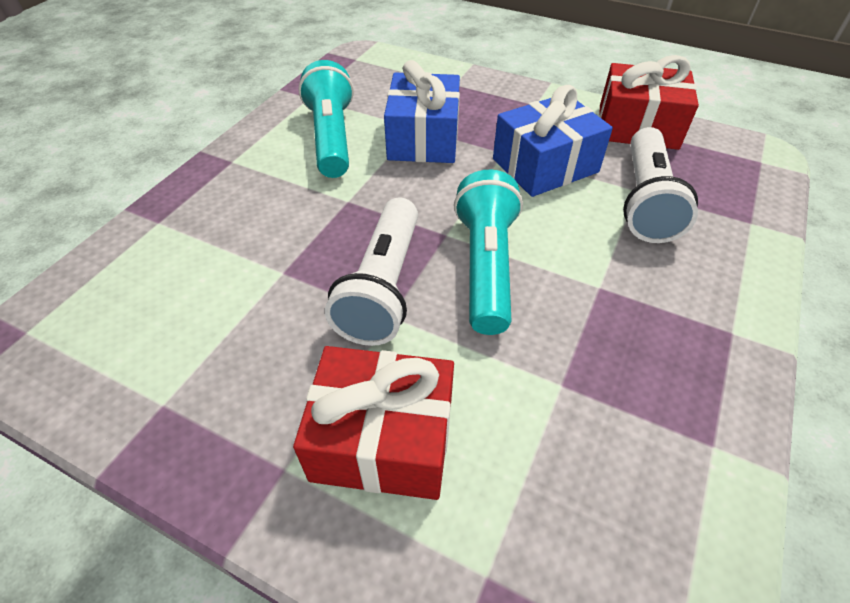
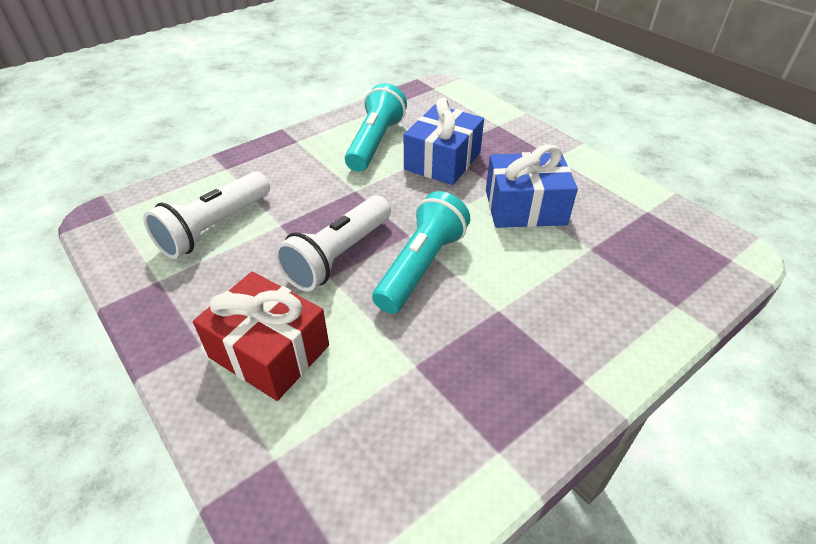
camera: 25 degrees right, 5 degrees down
red gift [599,55,699,150] -> none
white flashlight [623,127,698,243] -> white flashlight moved to [143,172,270,259]

